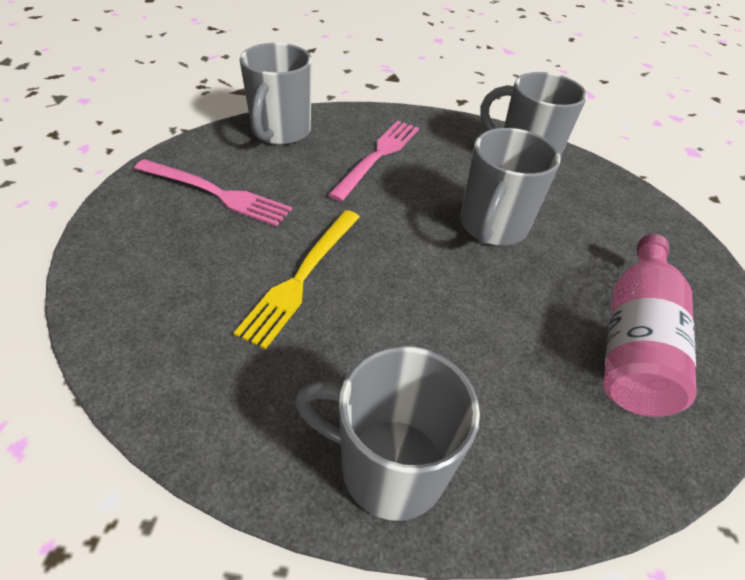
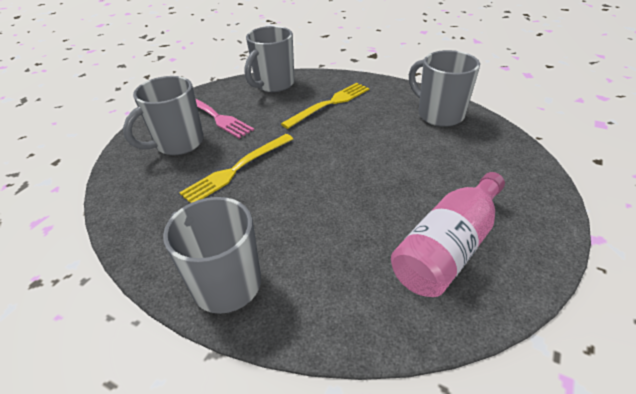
camera: 25 degrees right, 5 degrees down
pink fork [328,121,419,202] -> yellow fork [281,83,369,129]
grey mug [461,128,561,246] -> grey mug moved to [123,76,204,155]

